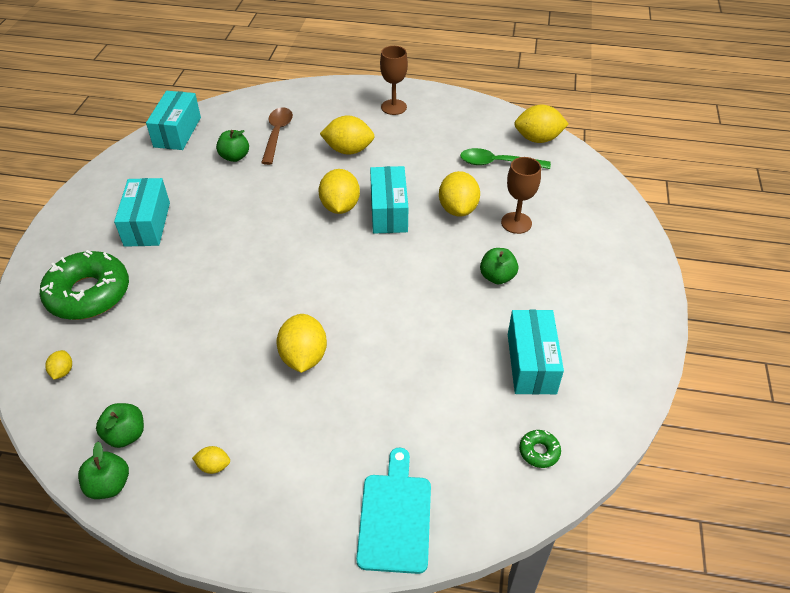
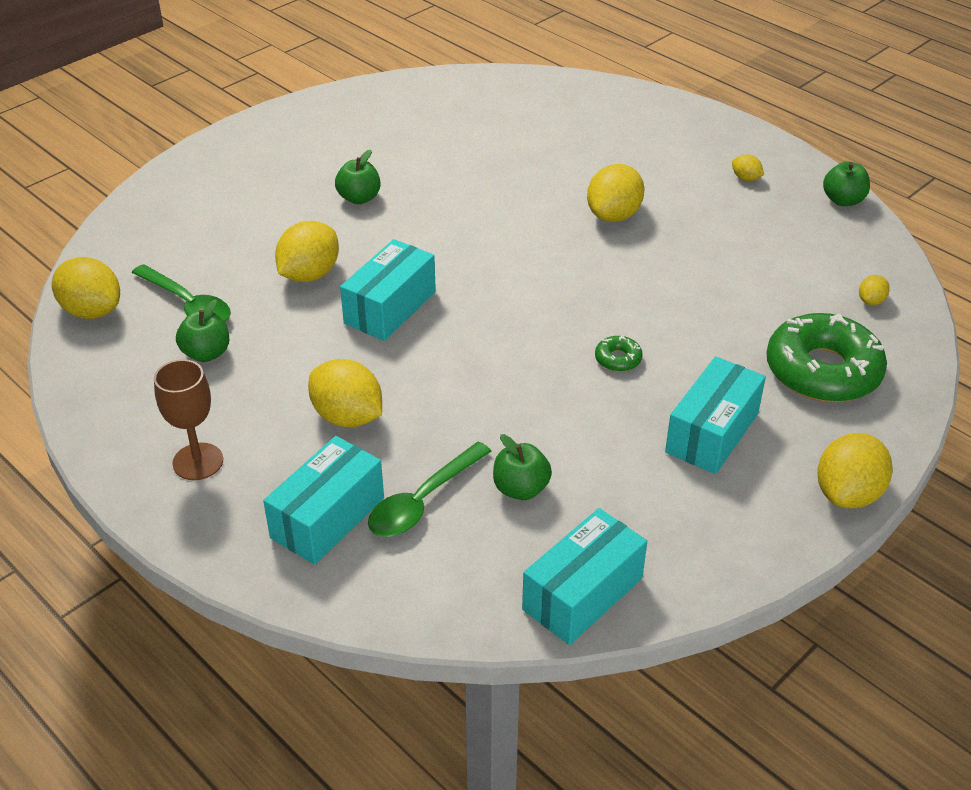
camera: 145 degrees left, 5 degrees down
green apple [96,403,144,448] -> green apple moved to [176,300,229,362]
brown spoon [261,107,293,165] -> green spoon [368,442,492,537]
yellow lemon [318,169,360,214] -> yellow lemon moved to [817,433,892,509]
turquoise cutting board [356,448,431,574] -> none
brown goblet [501,157,541,234] -> none
turquoise box [508,310,564,395] -> turquoise box moved to [263,436,384,565]
green donut [519,430,561,468] -> green donut moved to [595,336,643,372]

